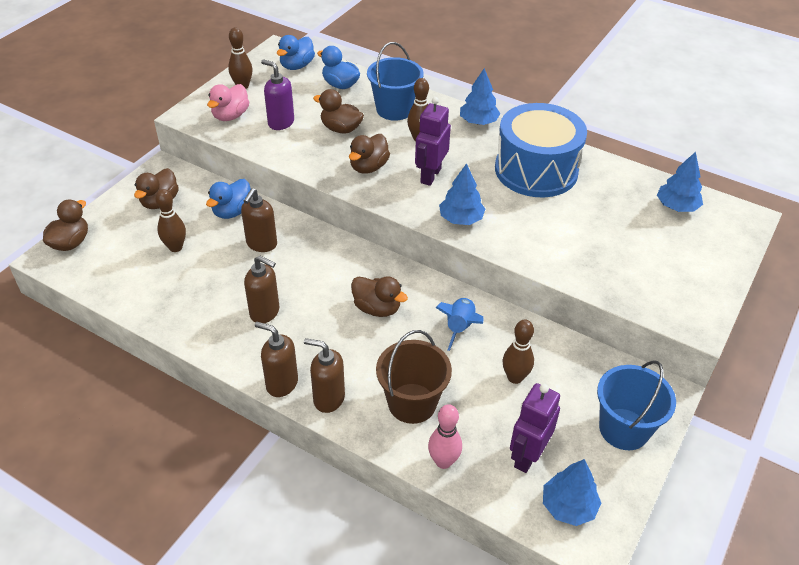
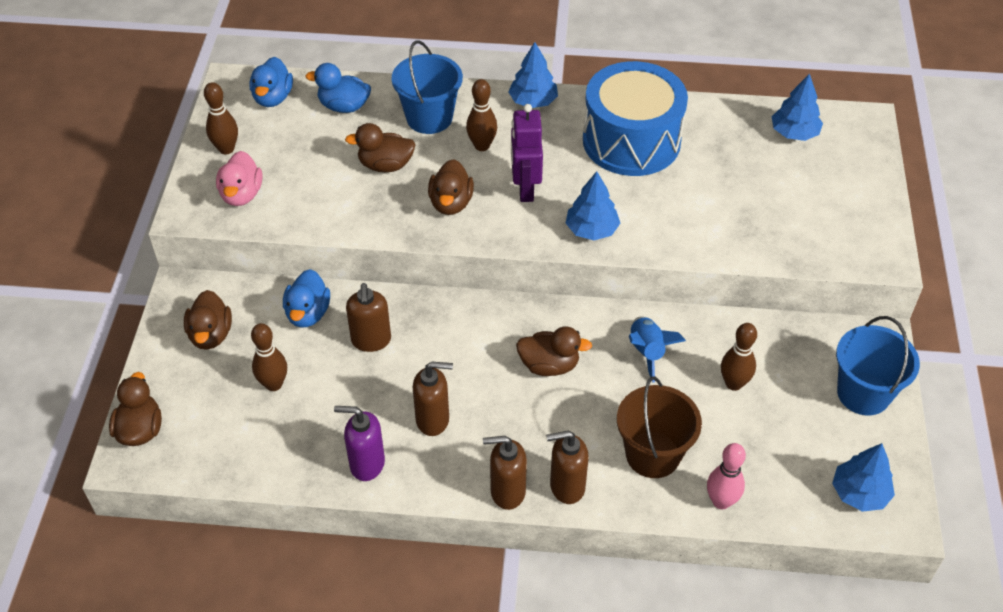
camera: 25 degrees left, 5 degrees up
purple soap dispenser [261,59,294,130] -> purple soap dispenser moved to [334,406,385,481]
purple robot [510,383,560,473] -> none

